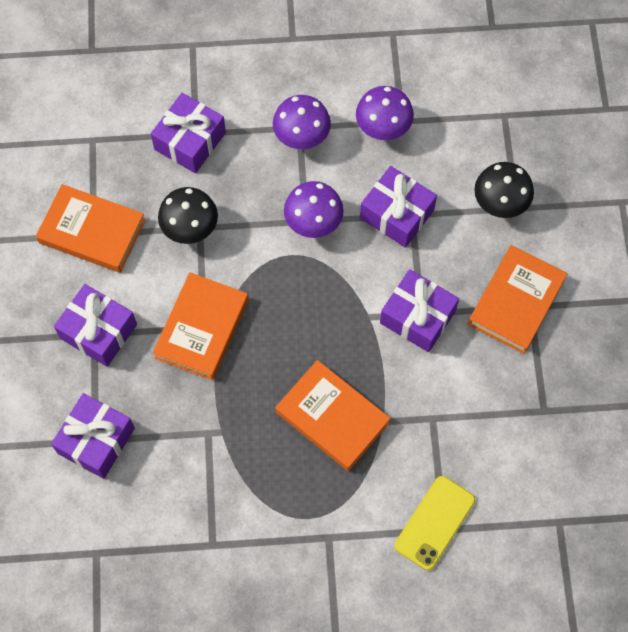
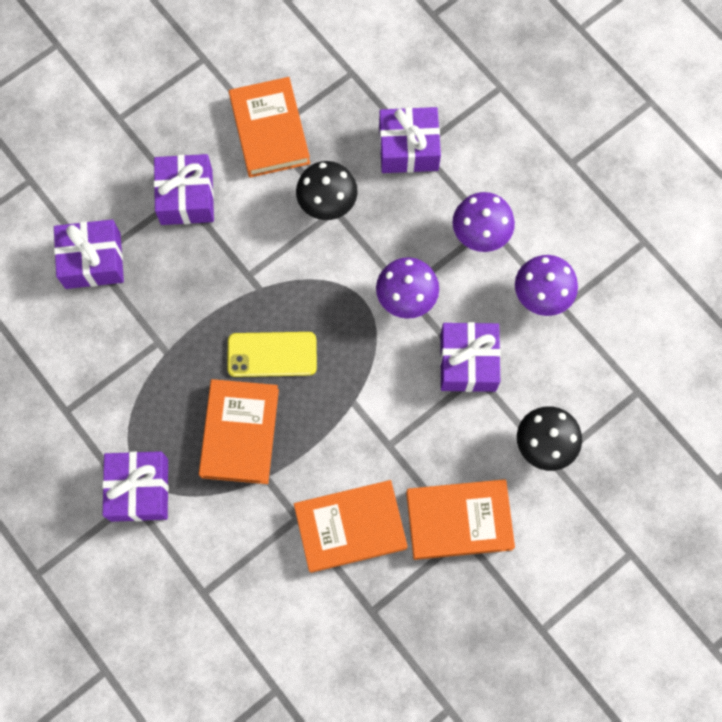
camera: 55 degrees right, 5 degrees up
orange book [153,272,249,380] -> orange book moved to [294,480,408,573]
purple gift [380,269,459,352] -> purple gift moved to [102,451,169,522]
yellow phone [394,476,475,570] -> yellow phone moved to [227,332,317,377]

